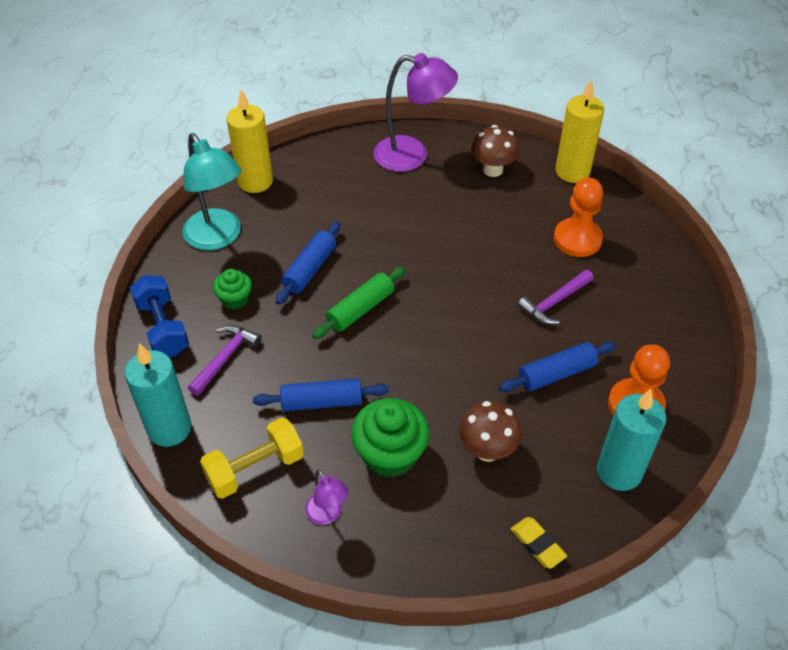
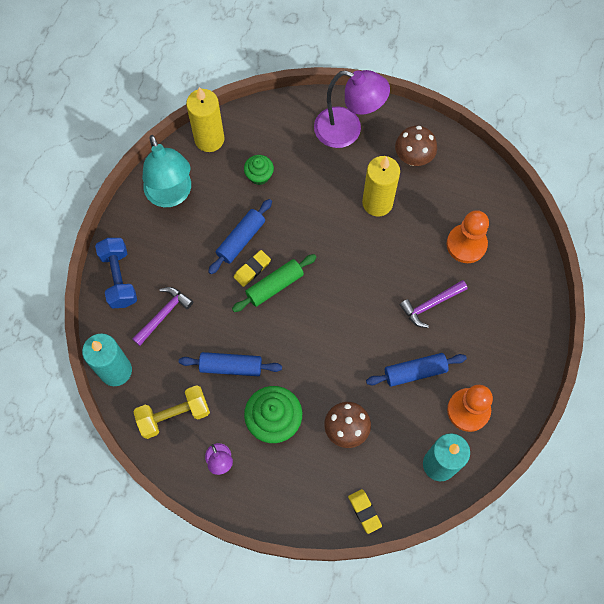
camera: 10 degrees right, 20 degrees up
green cupcake [213,269,252,309] -> green cupcake moved to [244,155,274,185]
yellow candle [555,80,604,183] -> yellow candle moved to [362,156,400,216]
none -> yellow eraser [234,250,271,287]

